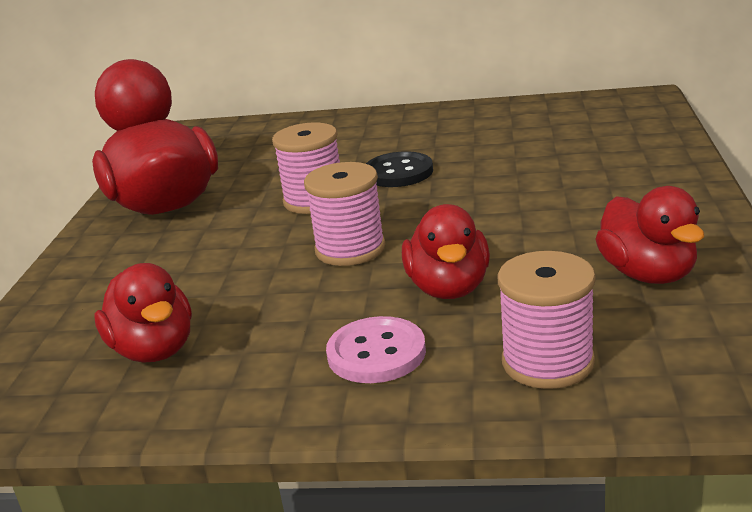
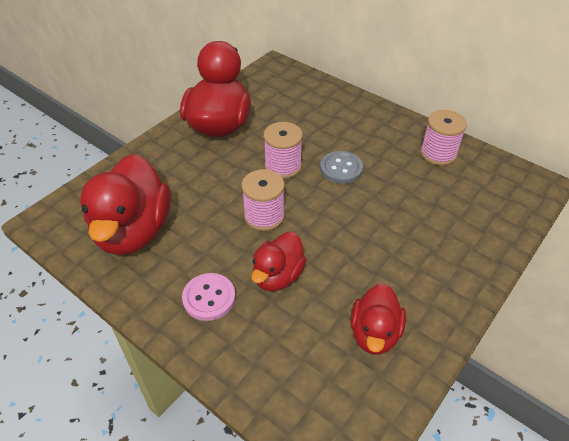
camera: 30 degrees right, 20 degrees up
red duck [94,263,192,363] -> red duck [80,154,171,255], size x1.74
black button [366,151,433,187] -> grey button [320,151,363,184]
pink spool [498,251,596,389] -> pink spool moved to [420,110,467,166]

